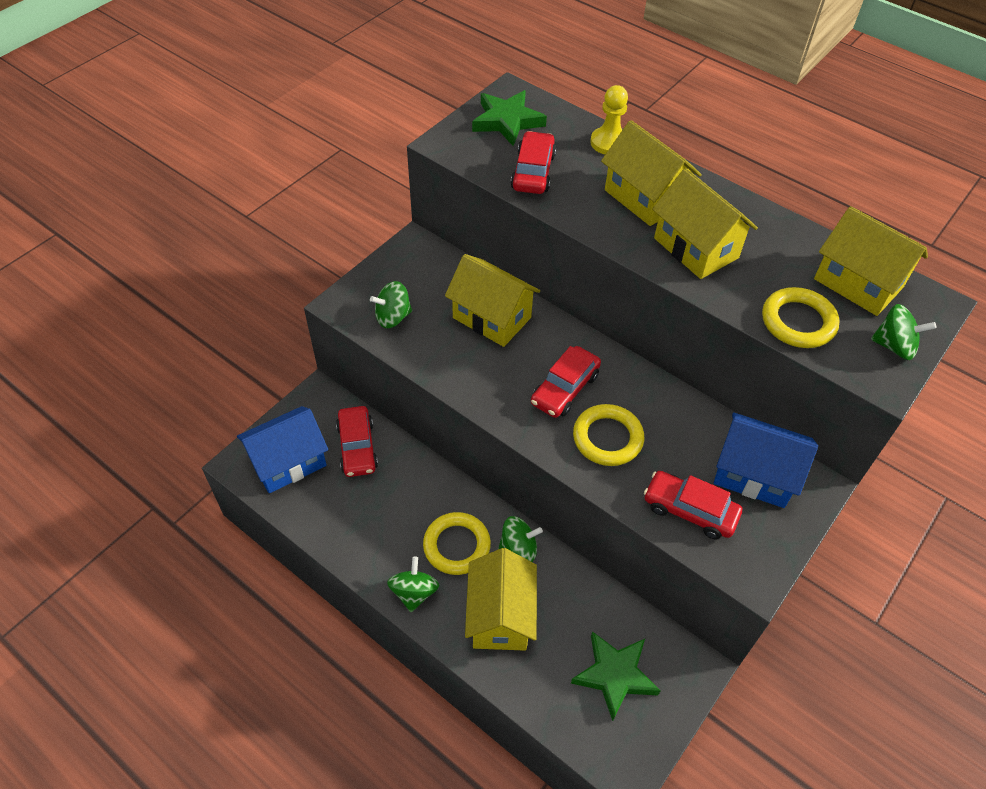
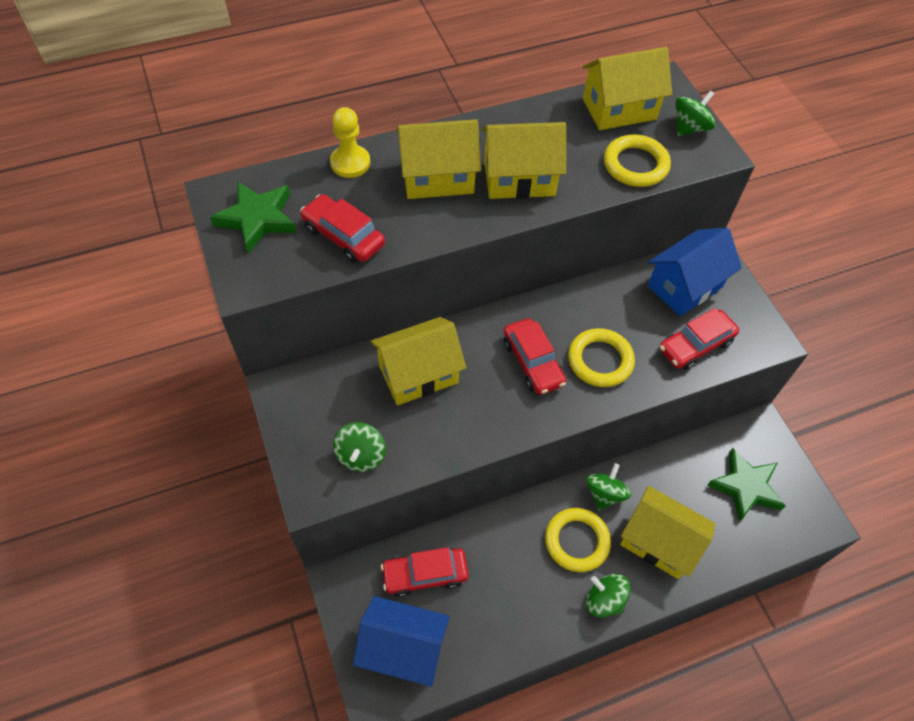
camera: 60 degrees left, 5 degrees up
blue house [237,406,328,493] -> blue house turned 75 degrees counterclockwise [353,596,450,687]
red car [336,406,378,477] -> red car turned 150 degrees clockwise [381,547,469,597]

